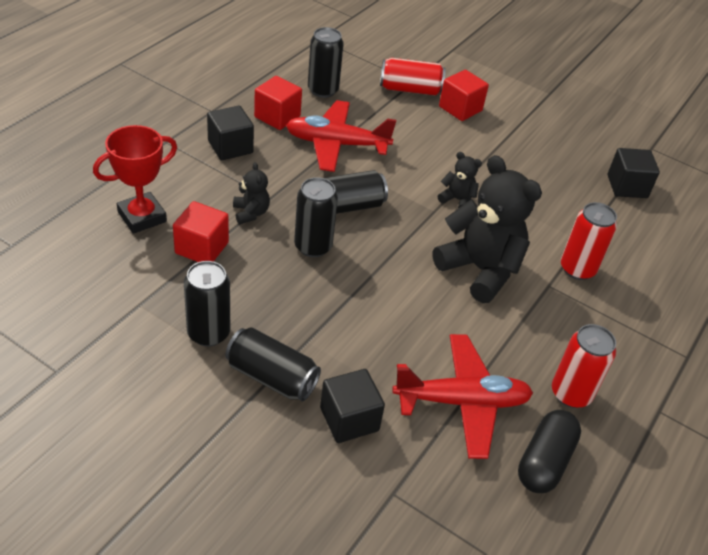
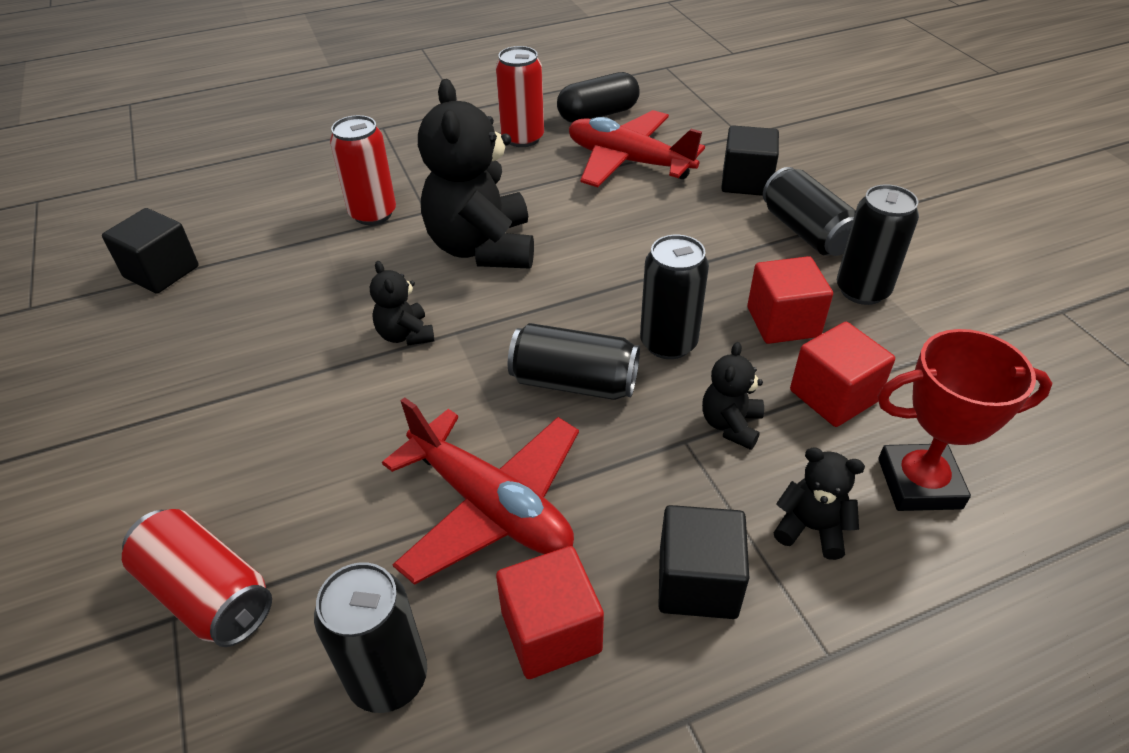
camera: 140 degrees left, 0 degrees up
red cube [439,70,489,121] -> red cube moved to [747,256,833,344]
none -> black teddy bear [774,447,865,560]

